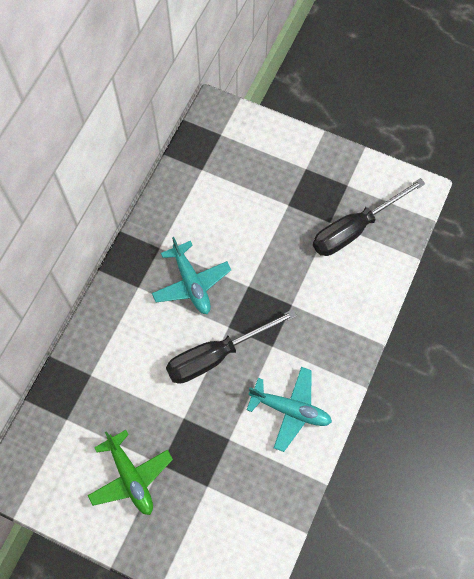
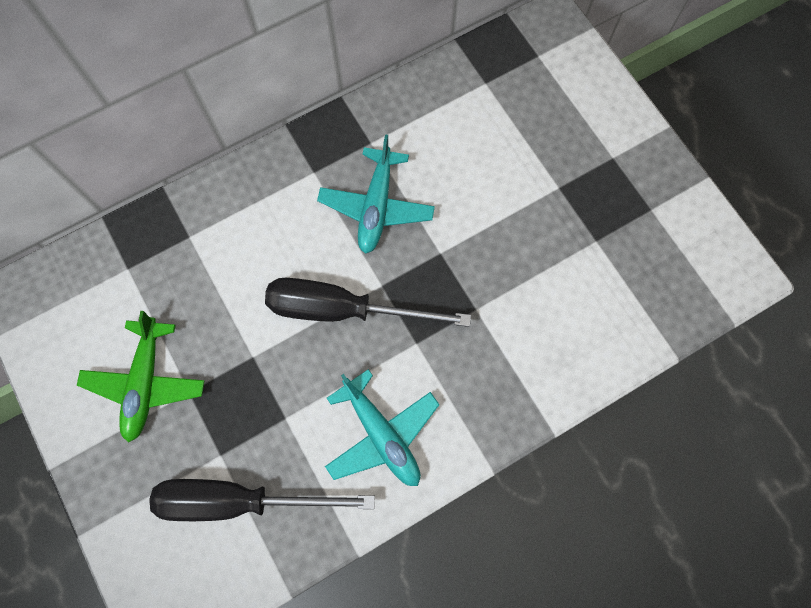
camera: 35 degrees right, 5 degrees up
black screwdriver [313,178,425,256] -> black screwdriver moved to [149,479,375,521]

